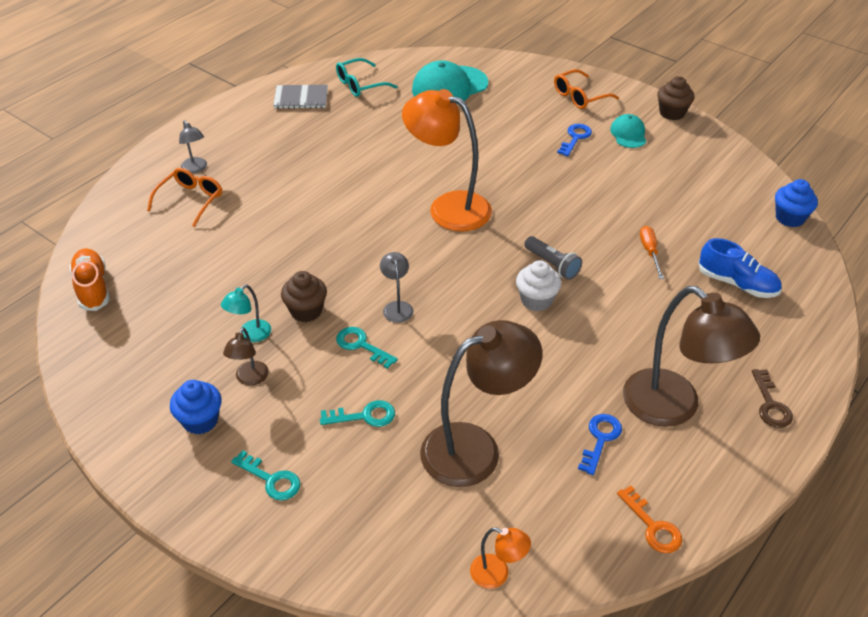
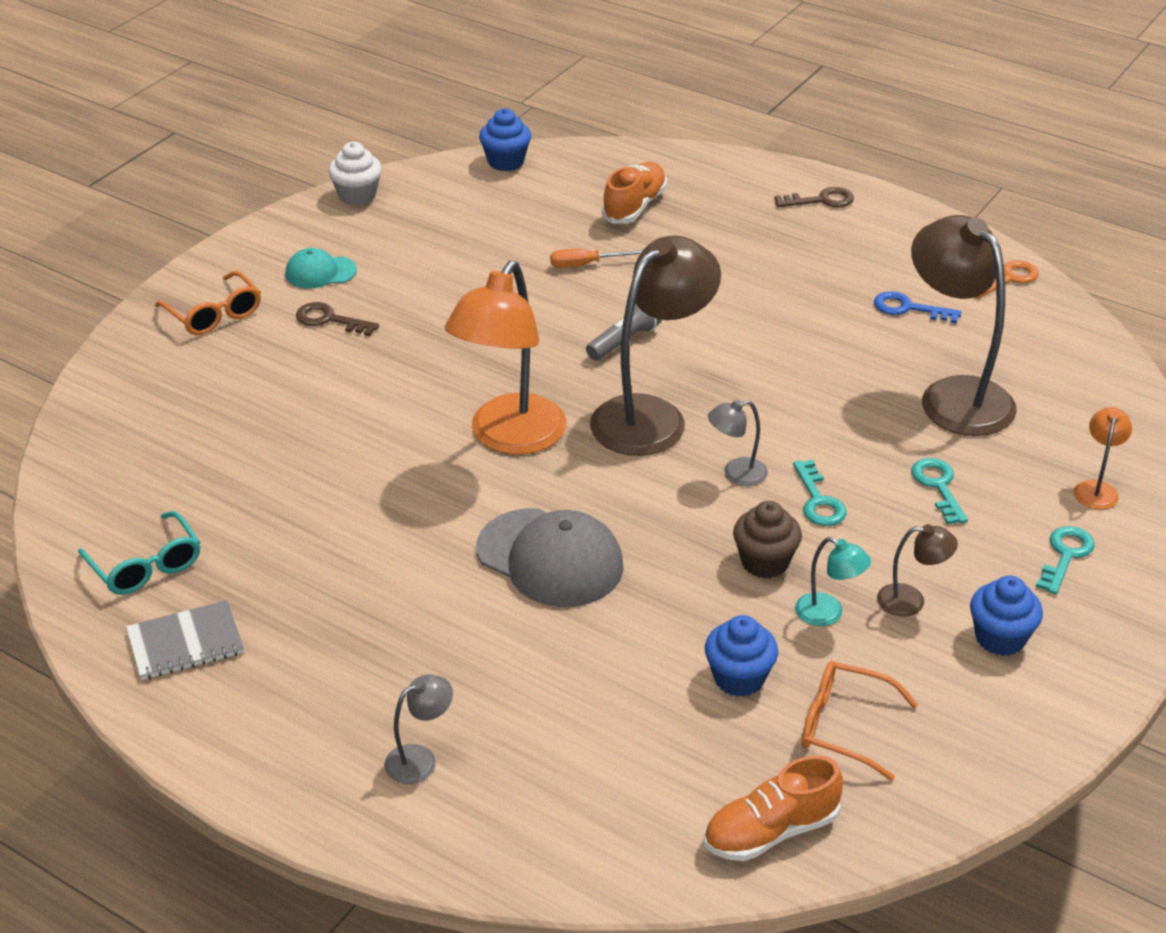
camera: 95 degrees left, 5 degrees down
orange glasses [147,168,222,227] -> orange glasses moved to [802,661,918,781]
grey notebook [273,85,328,109] -> grey notebook turned 75 degrees clockwise [126,600,244,680]
turquoise key [336,327,398,369] -> turquoise key turned 45 degrees counterclockwise [793,460,847,526]
turquoise cap [412,60,488,104] -> none
orange lamp [470,528,531,589] -> orange lamp moved to [1074,407,1132,510]
white cupcake [516,260,561,311] -> white cupcake moved to [328,142,382,206]
blue key [557,124,592,156] -> brown key [296,302,379,336]
brown lamp [623,286,760,427] -> brown lamp moved to [590,235,721,456]
brown cupcake [657,76,694,120] -> none
blue shoe [698,238,781,298] -> orange shoe [602,162,667,224]
none -> grey cap [477,508,624,607]
none -> blue cupcake [705,615,778,697]

